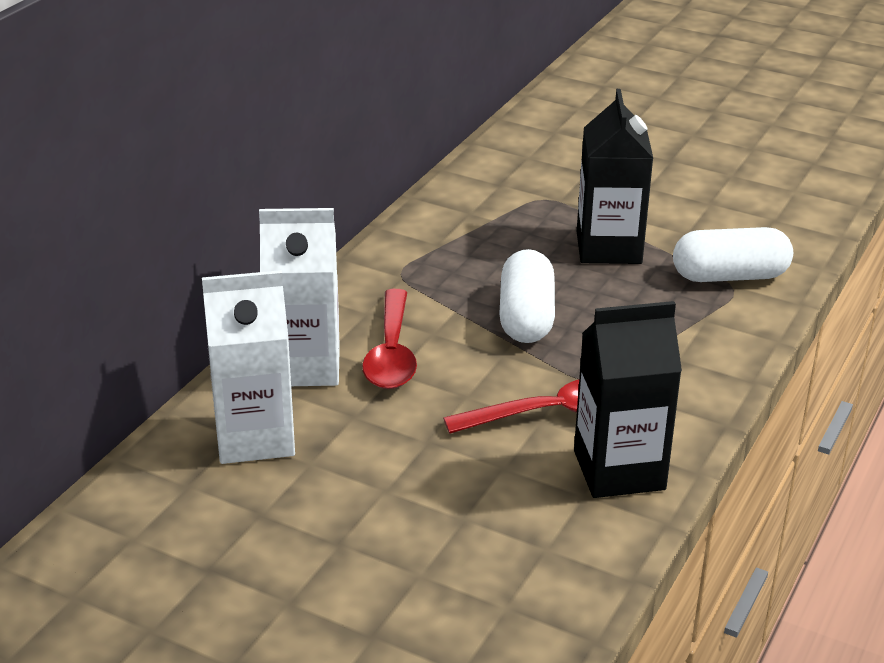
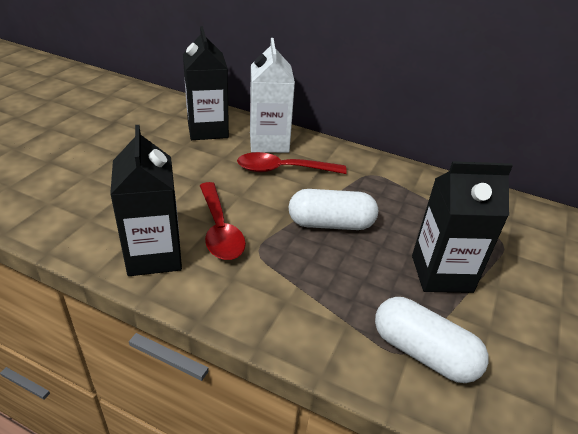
camera: 85 degrees right, 5 degrees up
white carton [202,270,295,464] -> black carton [183,26,229,140]
white capsule [673,227,793,282] -> white capsule turned 45 degrees counterclockwise [375,297,489,383]

